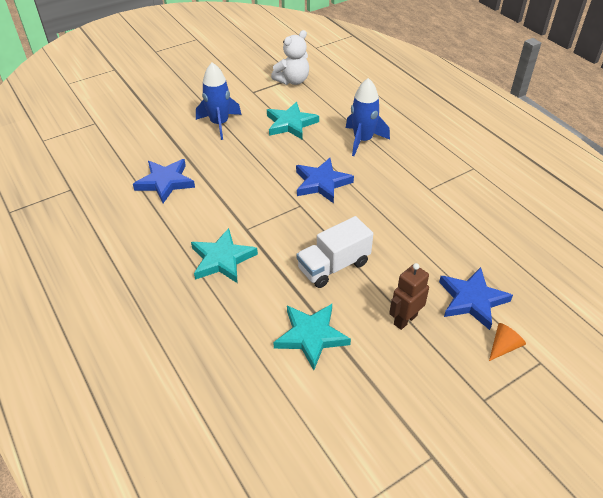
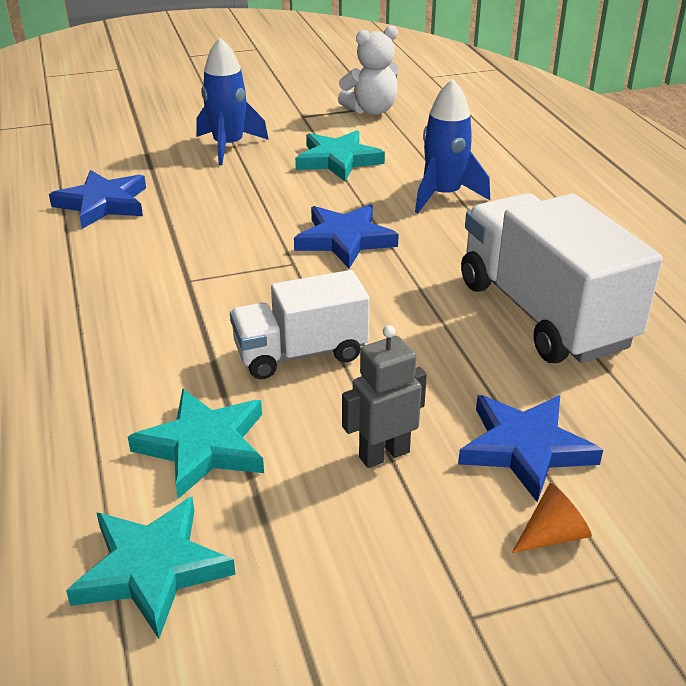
camera: 15 degrees right, 10 degrees down
turquoise star [191,228,258,283] -> turquoise star moved to [66,497,236,639]
brown robot [389,263,429,330] -> grey robot [342,325,427,468]
none -> white truck [461,193,663,363]

